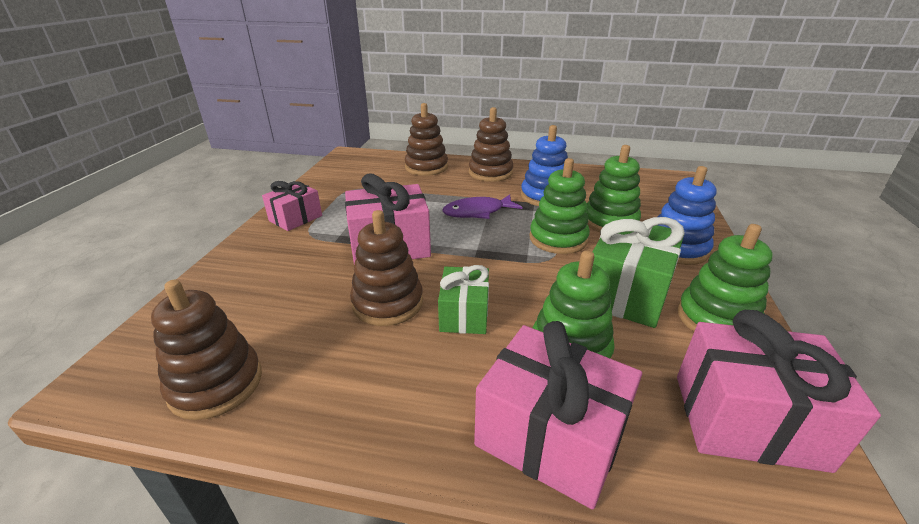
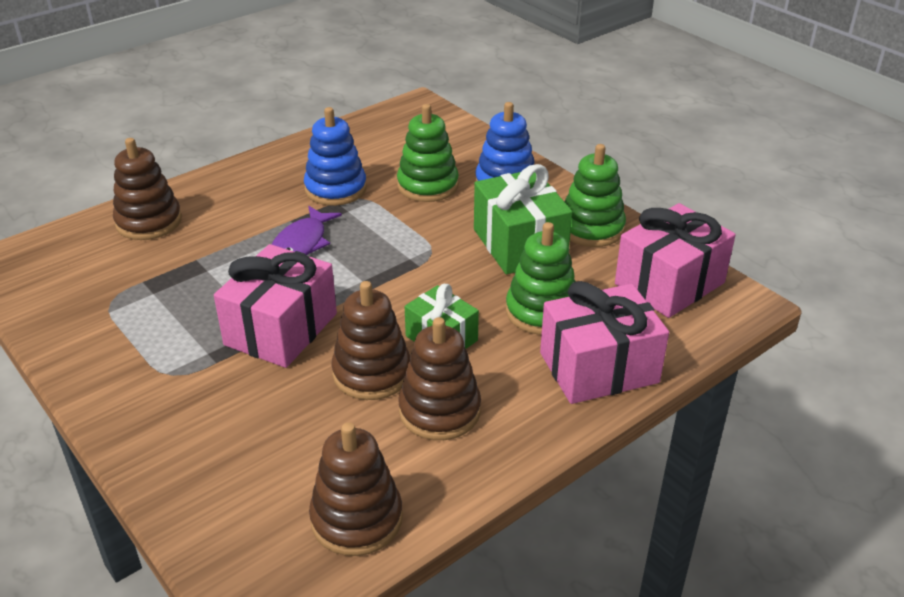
camera: 50 degrees left, 5 degrees up
pink gift [262,181,322,231] -> none
brown stacking toy [469,107,513,182] -> brown stacking toy moved to [398,317,481,440]
green stacking toy [530,158,590,254] -> none

